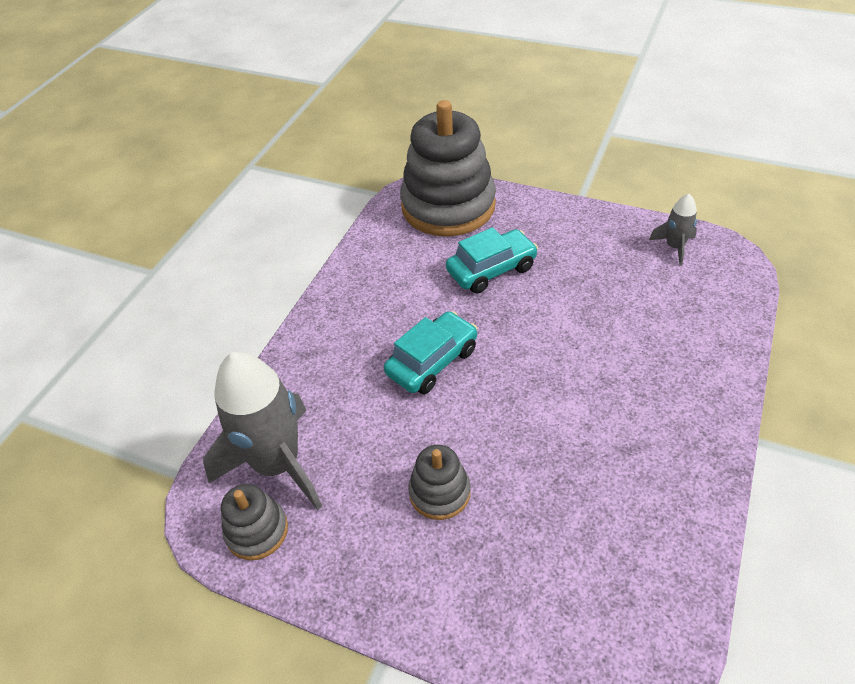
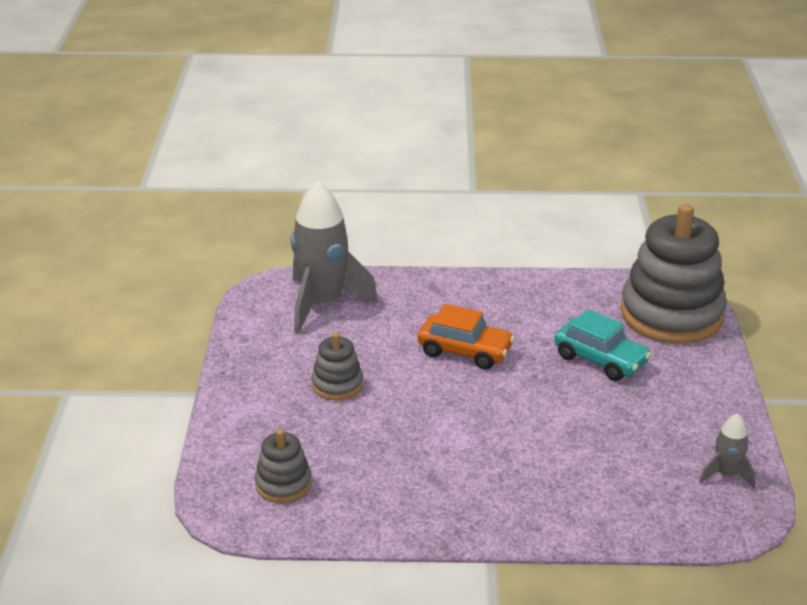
camera: 65 degrees right, 15 degrees down
grey stacking toy [221,484,288,560] -> grey stacking toy moved to [255,429,312,503]
turquoise car [384,311,478,394] -> orange car [418,304,515,370]

